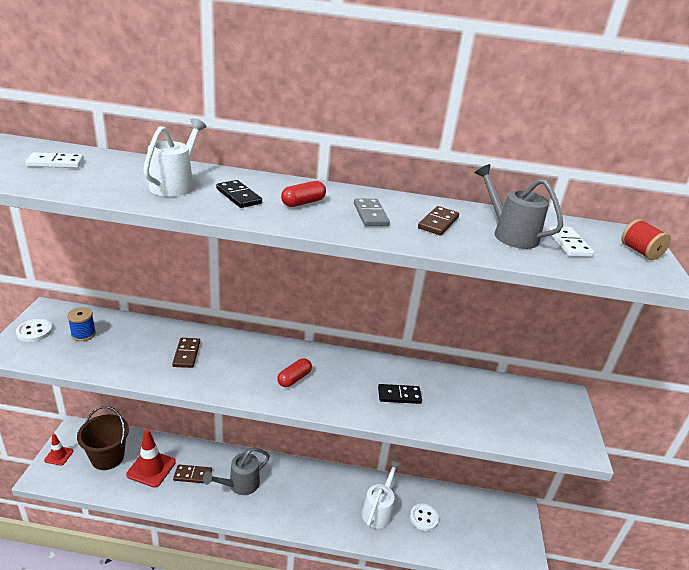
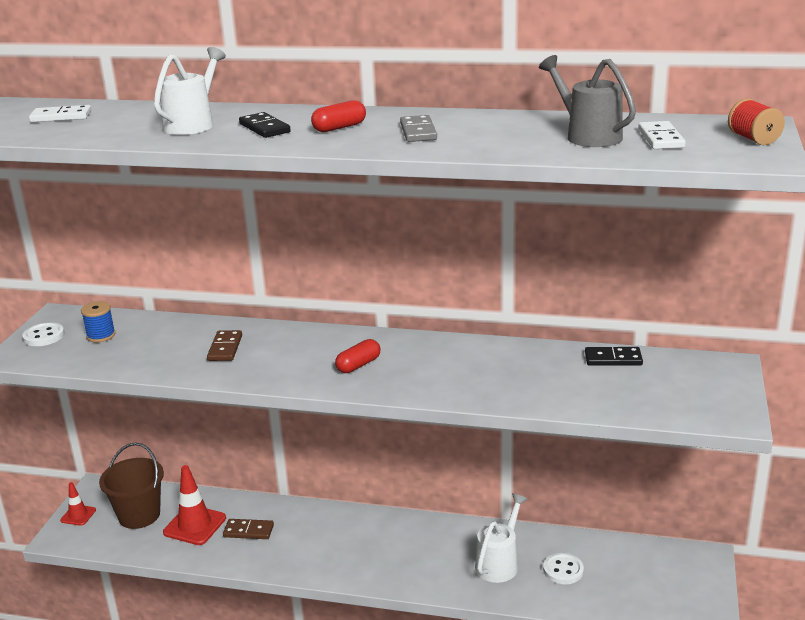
camera: 10 degrees right, 5 degrees down
grey watering can [203,448,270,495] -> none
black domino [378,384,422,404] -> black domino moved to [585,347,643,366]
brown domino [418,206,459,235] -> none

